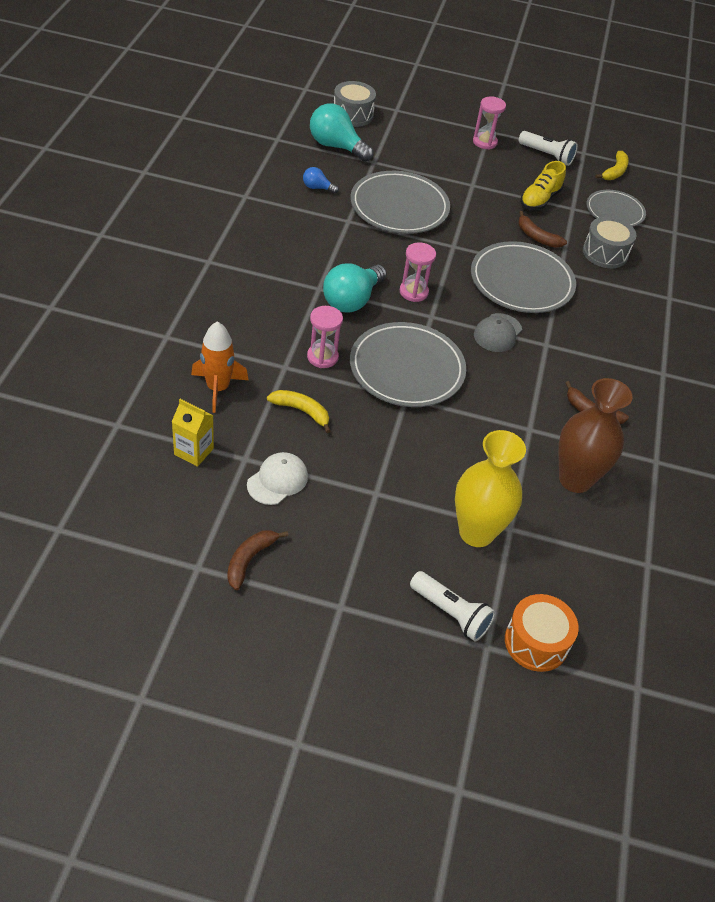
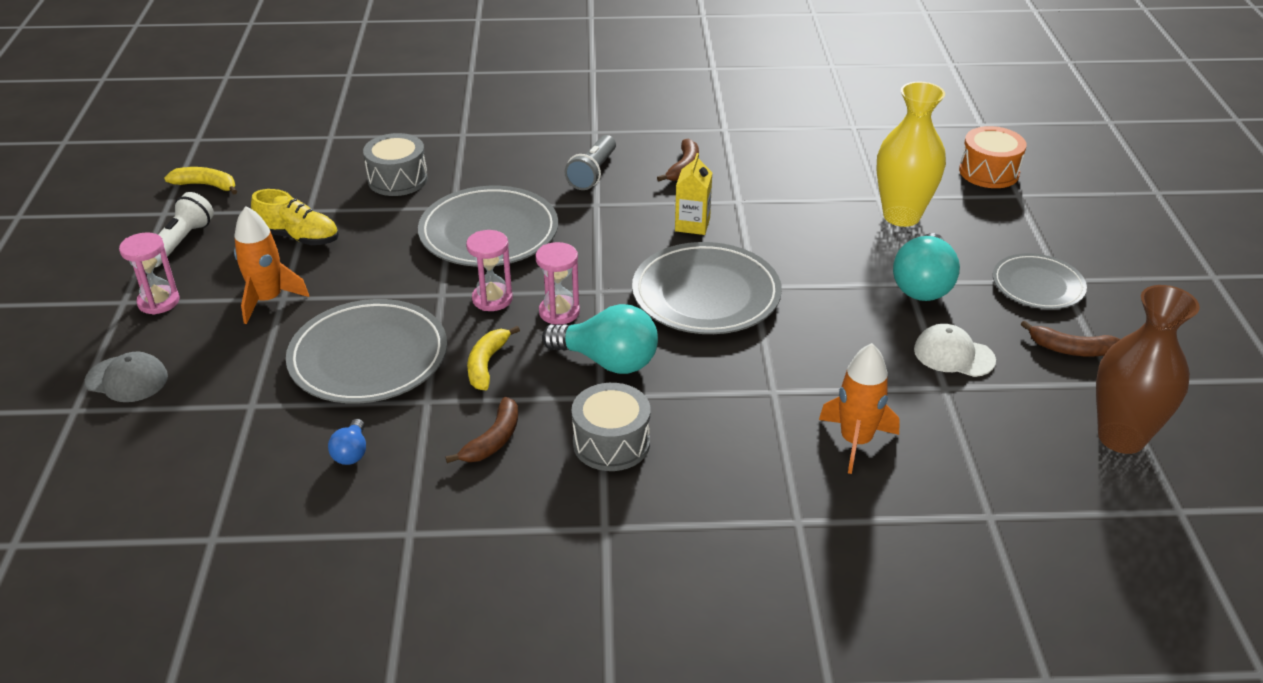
camera: 100 degrees left, 10 degrees down
yellow carton [172,399,214,467] -> yellow carton moved to [675,153,712,235]
yellow banana [267,390,331,433] -> yellow banana moved to [467,326,520,390]
pink hourglass [307,306,343,368] -> pink hourglass moved to [466,230,513,311]
turquoise light bulb [310,103,374,162] -> turquoise light bulb moved to [893,233,960,301]
grey drum [334,81,376,127] -> grey drum moved to [572,383,650,471]
white flashlight [410,571,496,642] -> none
grey cap [474,313,522,352] -> grey cap moved to [85,351,168,402]
brown banana [518,211,567,248] -> brown banana moved to [445,397,518,463]
brown vase [558,378,633,493] -> brown vase moved to [1096,285,1200,454]
grey plate [586,190,646,227] -> grey plate moved to [993,253,1087,309]
none -> orange rocket [234,206,309,324]
none -> grey flashlight [564,135,616,190]

